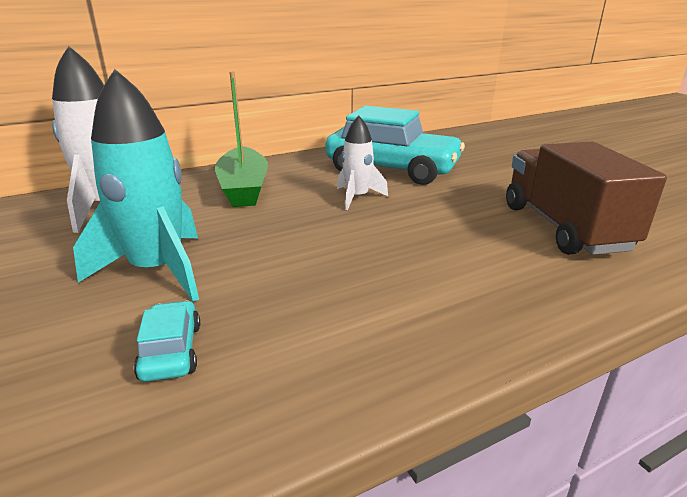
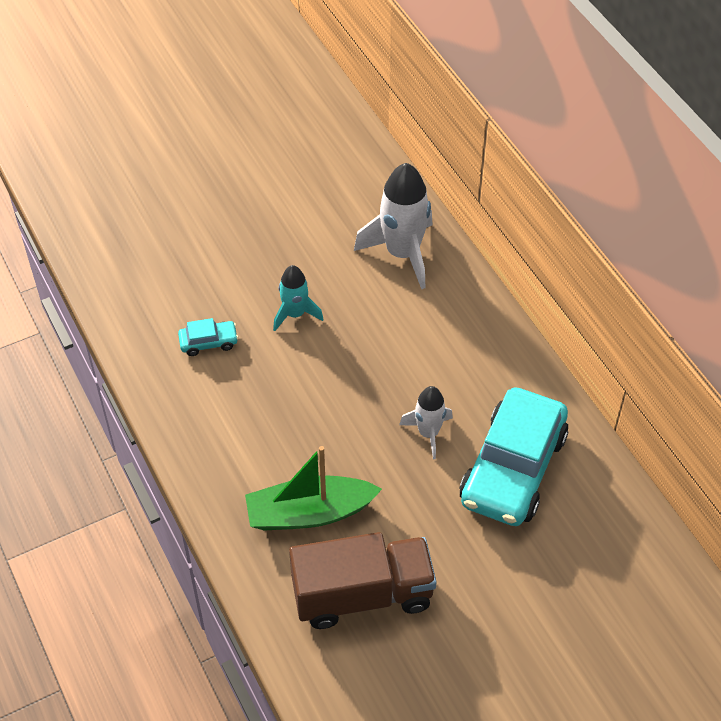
camera: 90 degrees right, 25 degrees up
turquoise rocket [73,69,199,302] -> turquoise rocket [273,265,324,331], size x0.57
green boat [215,72,268,207] -> green boat moved to [245,446,382,531]

